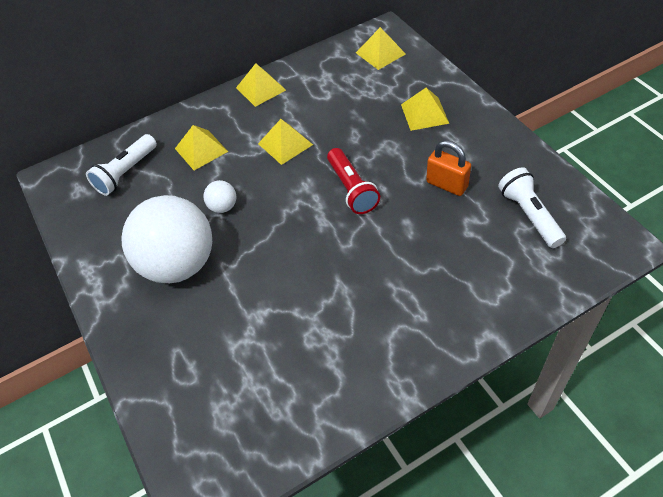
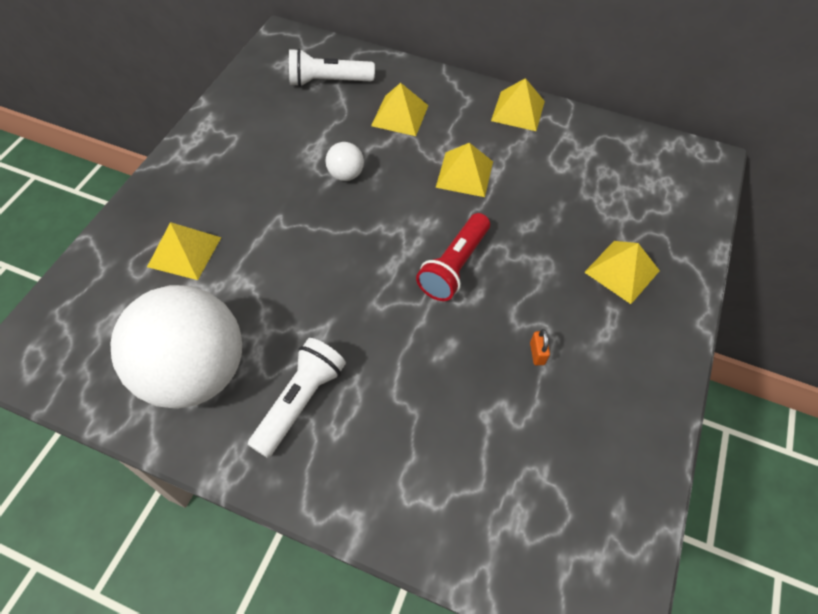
camera: 45 degrees right, 5 degrees up
white ball [121,195,212,283] -> white ball moved to [111,285,242,409]
yellow pyramid [356,27,406,70] -> yellow pyramid moved to [147,222,222,280]
orange padlock [426,140,471,196] -> orange padlock [530,329,550,365], size x0.49
white flashlight [498,167,566,248] -> white flashlight moved to [248,338,346,458]

